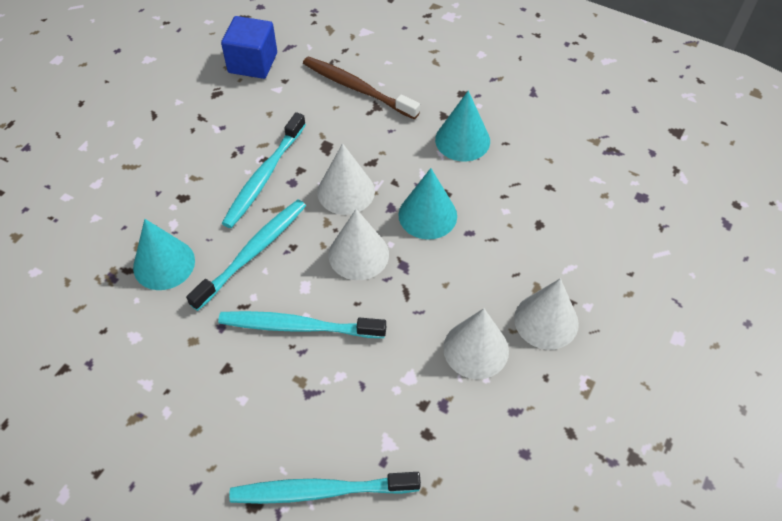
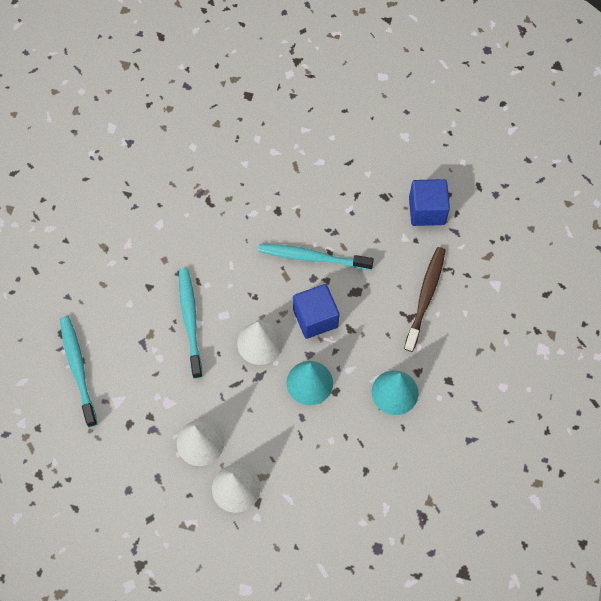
camera: 75 degrees right, 10 degrees up
turquoise cone [133,219,195,290] -> none
turquoise toothbrush [186,200,306,311] -> none
white cone [317,143,375,215] -> blue cube [293,284,339,339]

